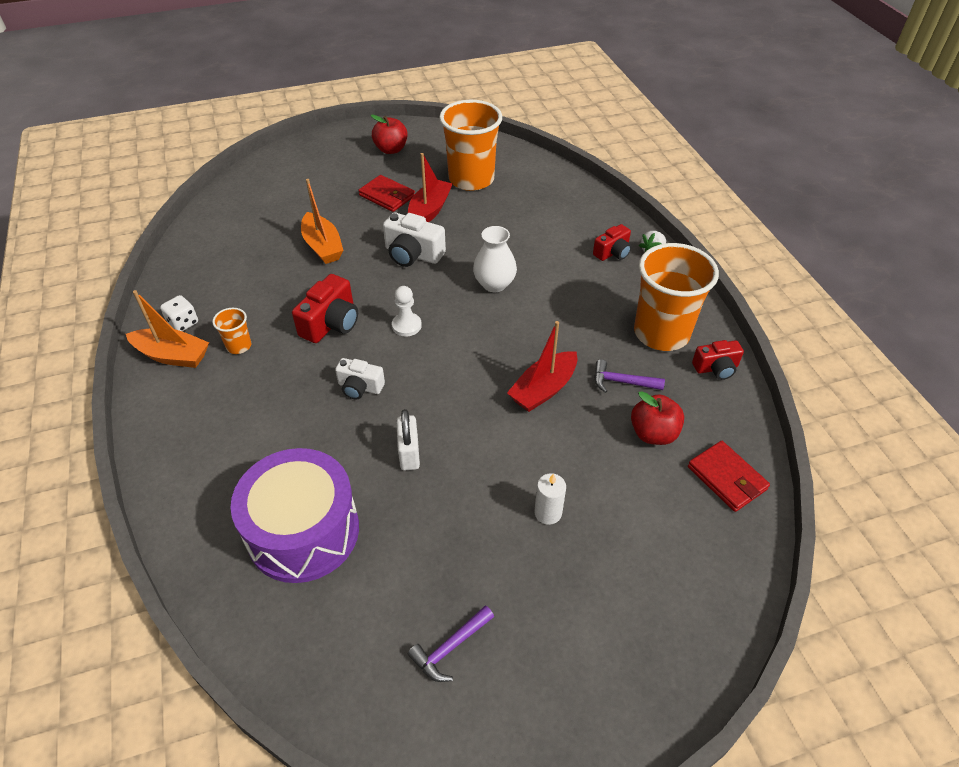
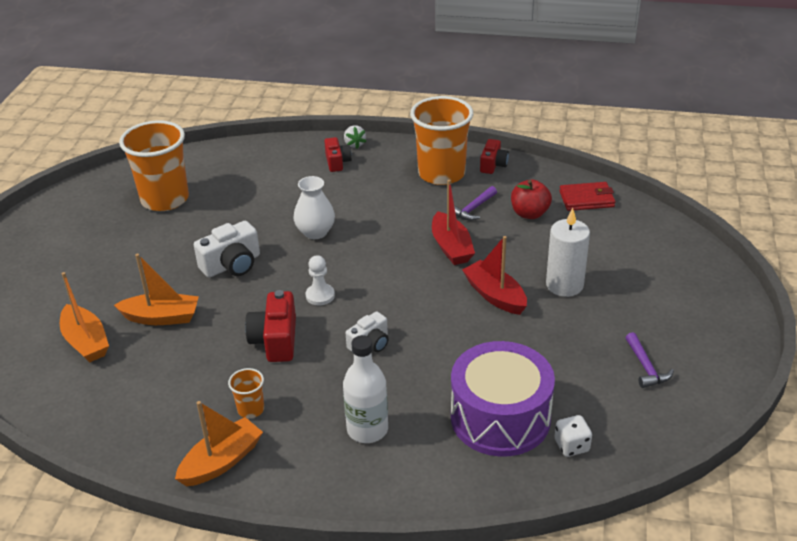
camera: 60 degrees left, 10 degrees down
white dice [160,295,198,331] -> white dice moved to [554,415,592,457]
red camera [292,274,358,343] -> red camera turned 150 degrees counterclockwise [245,290,296,362]
red wallet [358,175,415,212] -> none
red apple [371,114,407,154] -> none
white padlock [396,409,420,470] -> none
red boat [408,153,453,222] -> red boat moved to [462,236,527,315]
white candle [534,473,566,525] -> white candle [546,208,590,297], size x1.71
none -> orange boat [60,272,109,362]
none -> white bottle [343,335,388,443]

